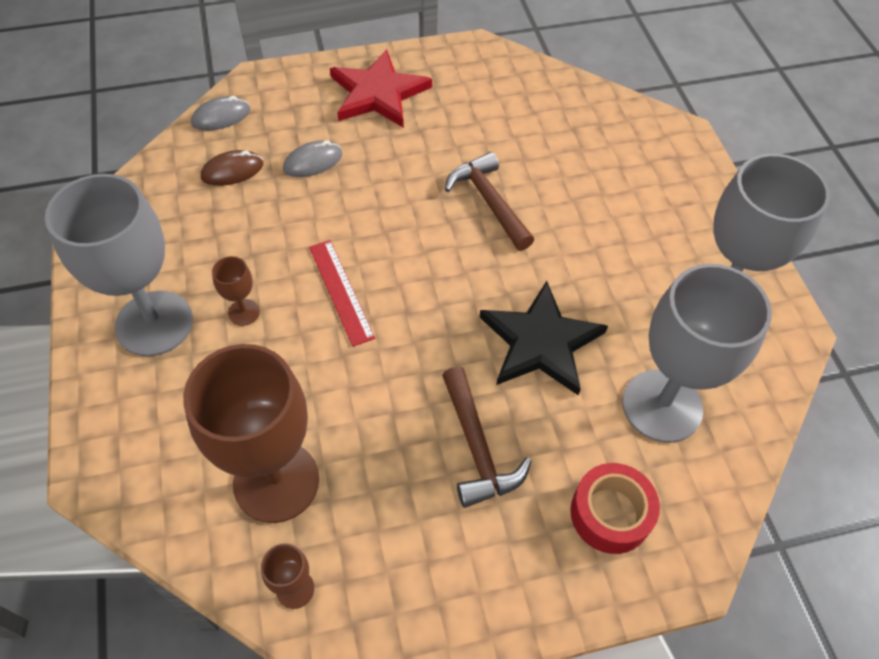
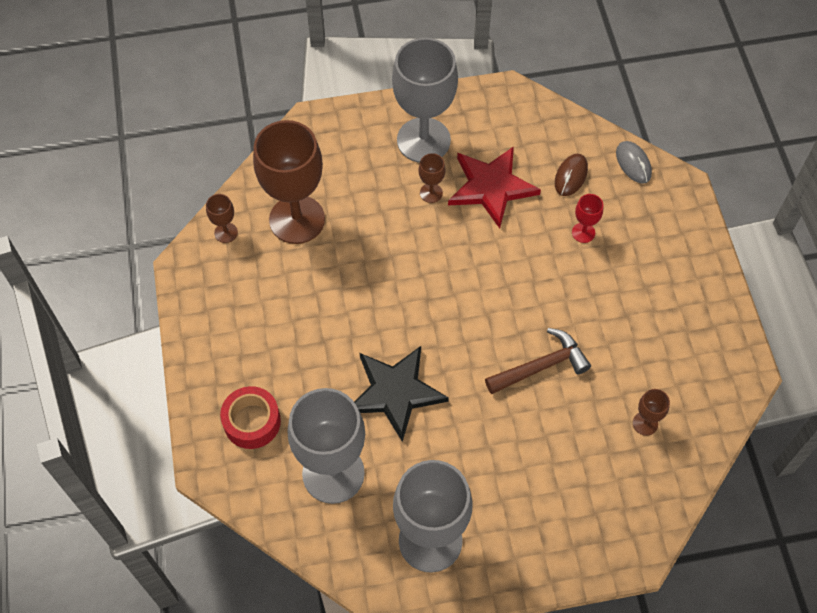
camera: 95 degrees right, 5 degrees up
brown mouse [201,150,263,186] -> brown mouse turned 45 degrees clockwise [555,154,588,196]
grey mouse [283,140,343,177] -> red goblet [572,194,603,243]
red ruler [309,240,375,347] -> none
red star [330,49,432,128] -> red star moved to [448,147,541,229]
brown hammer [442,366,532,508] -> none
none -> brown goblet [633,389,670,436]

